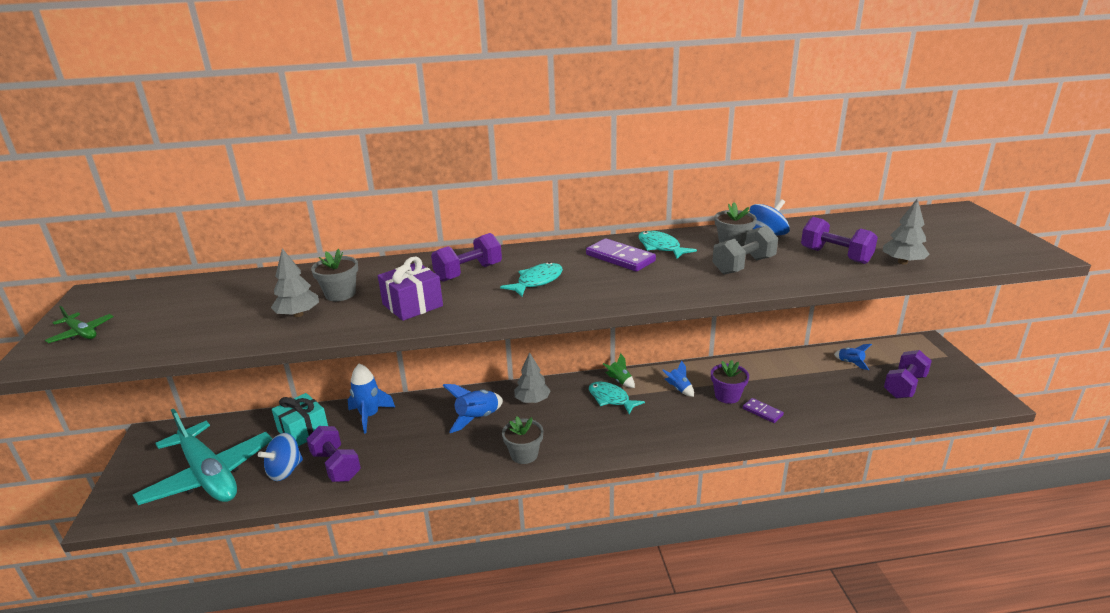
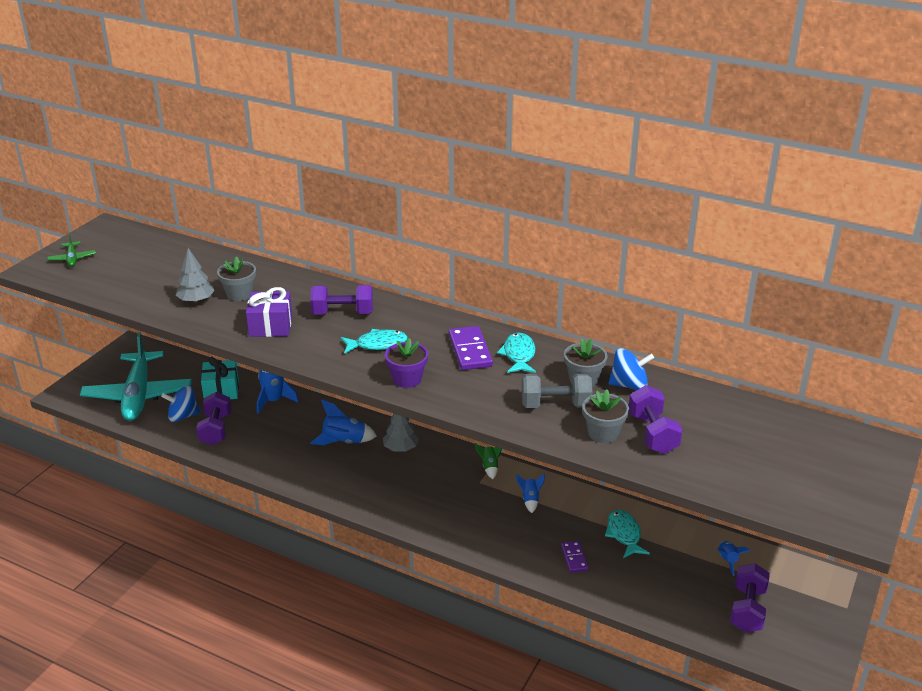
camera: 35 degrees right, 5 degrees up
grey flower pot [502,416,543,464] -> grey flower pot moved to [582,389,629,443]
turquoise fish [589,381,645,415] -> turquoise fish moved to [605,510,650,558]
purple flower pot [711,360,749,404] -> purple flower pot moved to [385,338,428,388]
grey tree [883,198,929,264] -> none
purple dumbbell [884,350,932,398] -> purple dumbbell turned 60 degrees counterclockwise [730,563,770,632]

